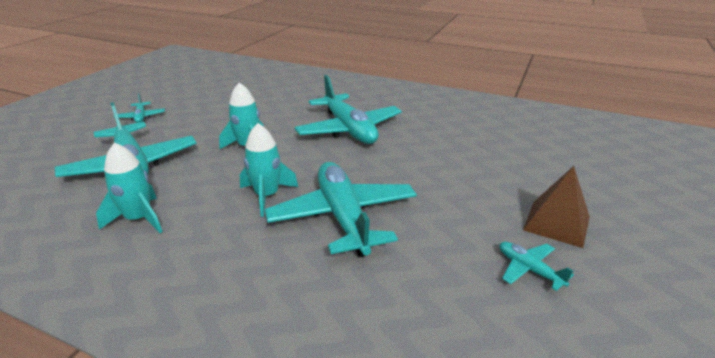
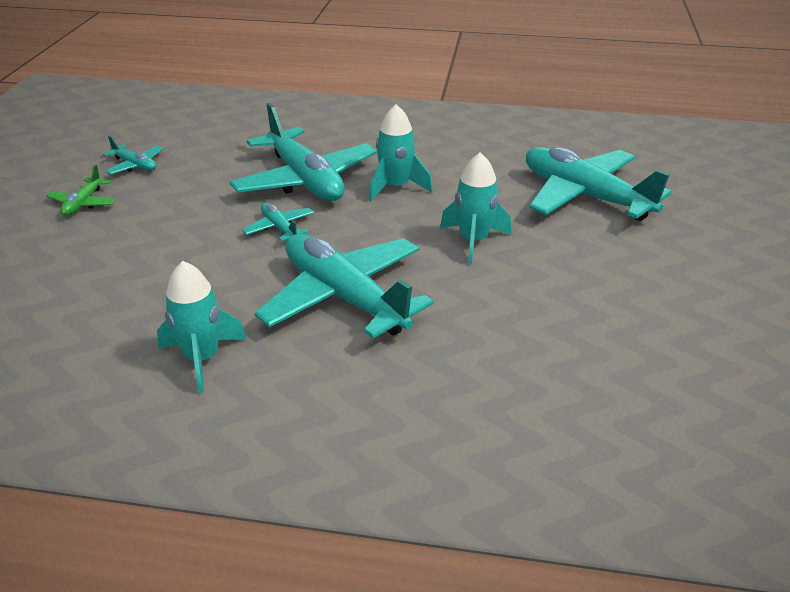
camera: 165 degrees right, 5 degrees up
turquoise rocket [96,142,163,233] -> turquoise rocket moved to [157,261,246,394]
turquoise plane [114,93,165,123] -> turquoise plane moved to [242,202,314,241]
brown pyramid [523,166,590,248] -> green plane [46,165,116,216]

